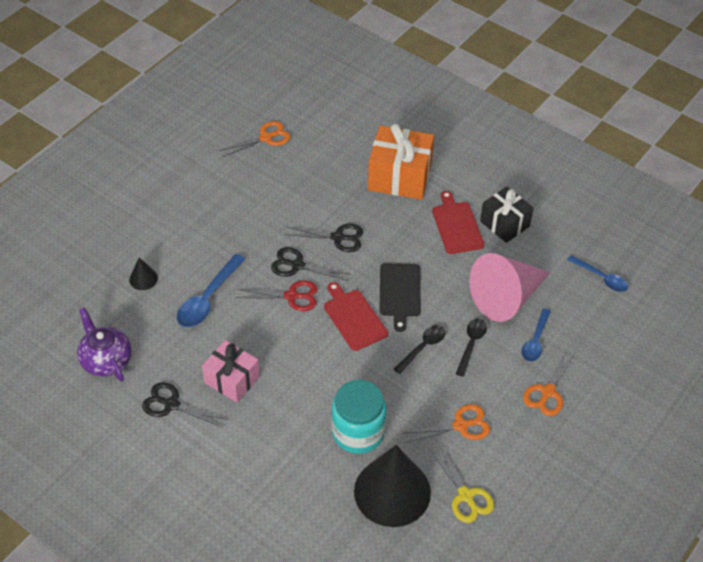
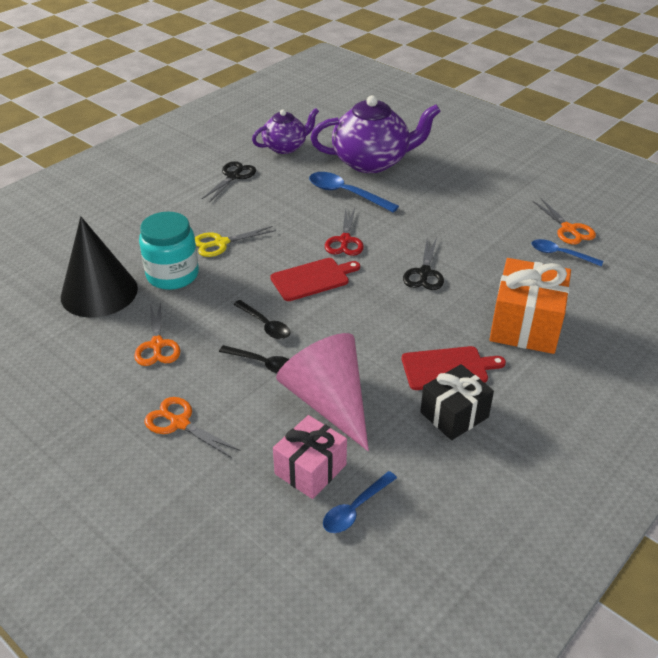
camera: 95 degrees right, 10 degrees down
black cone [129,257,158,290] -> purple teapot [310,95,441,173]
pink gift [202,340,260,403] -> pink gift moved to [273,415,347,499]
black scissors [271,247,351,281] -> none
black cutting board [380,263,421,332] -> none
yellow scissors [430,444,494,523] -> yellow scissors moved to [195,226,276,257]
blue spoon [522,308,551,362] -> blue spoon moved to [531,239,603,266]

